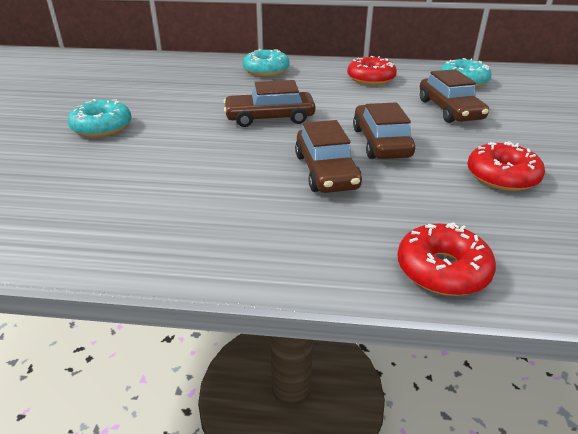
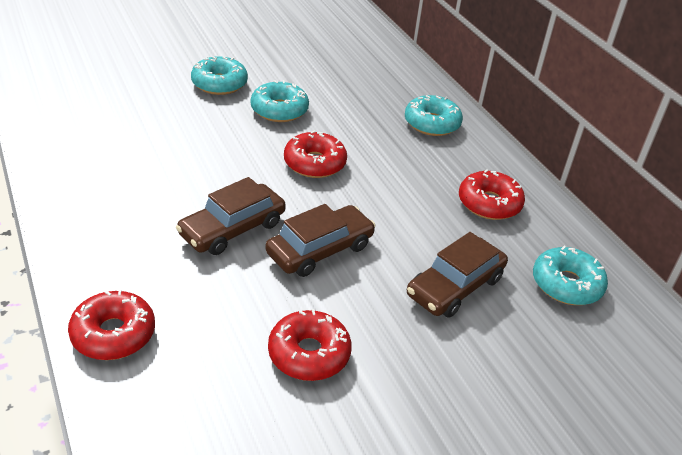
camera: 55 degrees right, 5 degrees up
brown car [223,80,315,127] -> red donut [284,131,347,178]
none -> turquoise donut [251,80,309,122]

